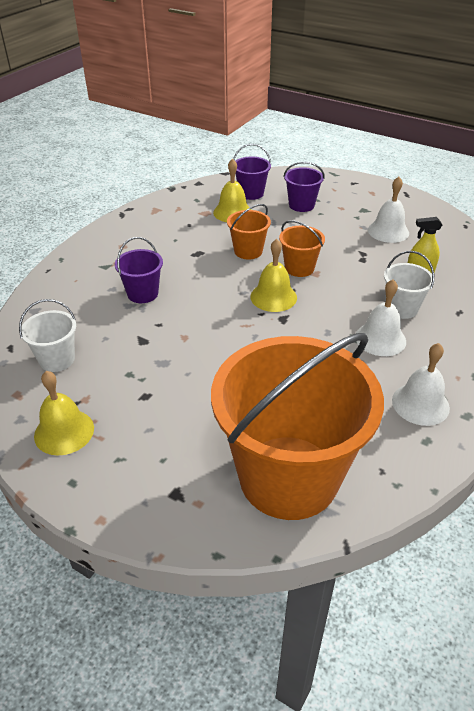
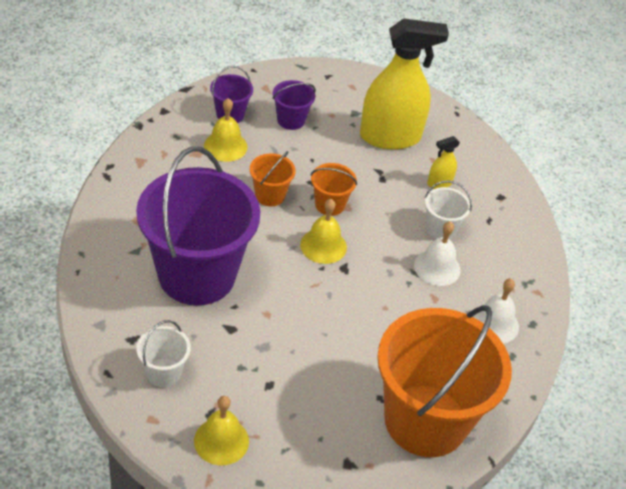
camera: 30 degrees left, 5 degrees up
purple bucket [115,237,163,303] -> purple bucket [136,147,260,305], size x2.39
white bell [368,177,409,243] -> yellow spray bottle [360,19,449,150]

